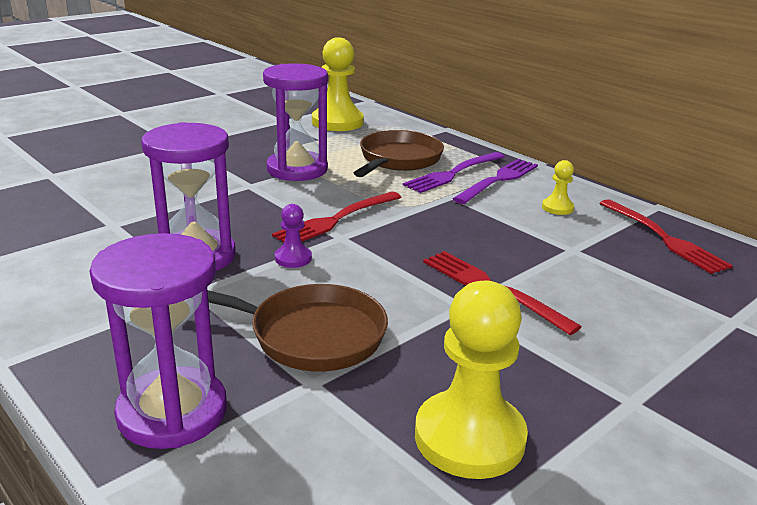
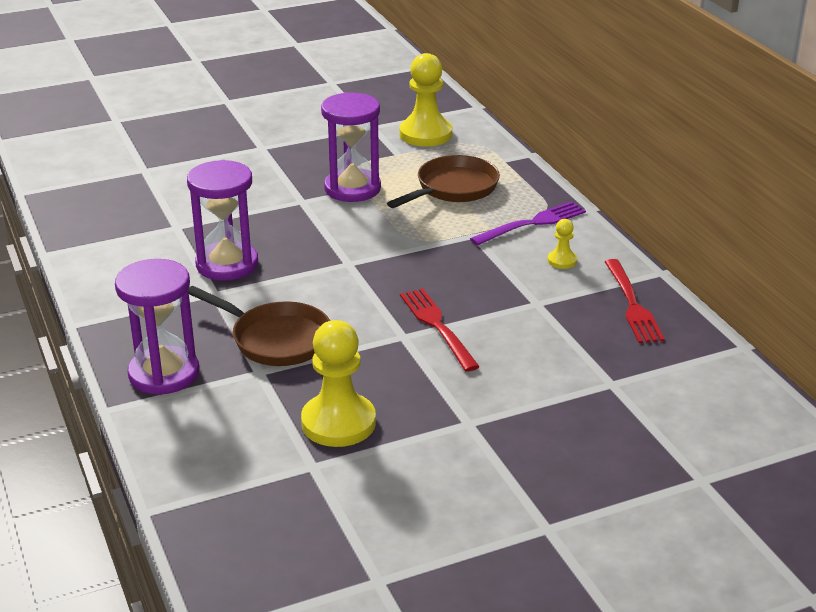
camera: 20 degrees right, 5 degrees up
red fork [272,191,402,243] -> none
purple pawn [275,204,312,268] -> none
purple fork [403,152,505,193] -> none

